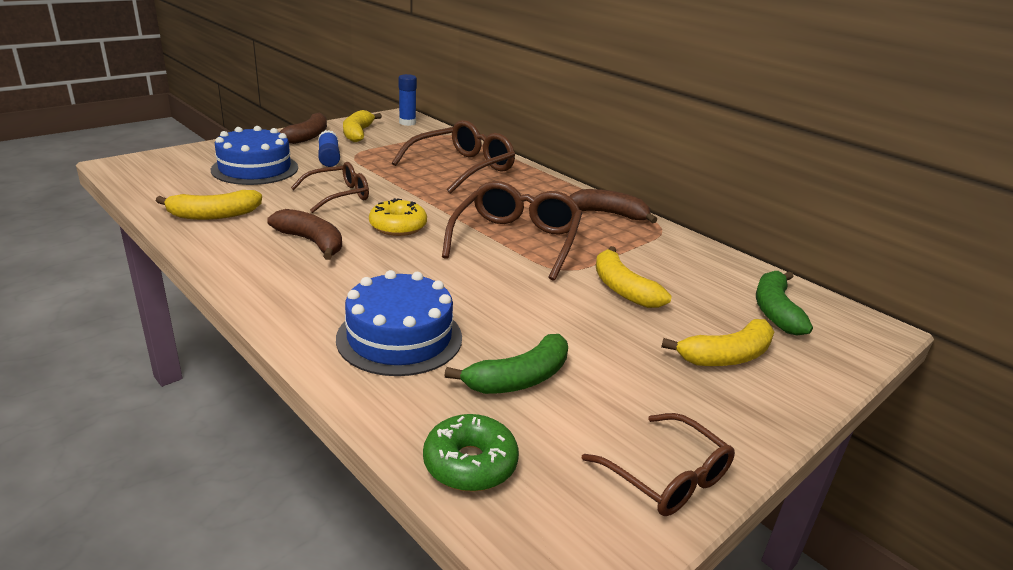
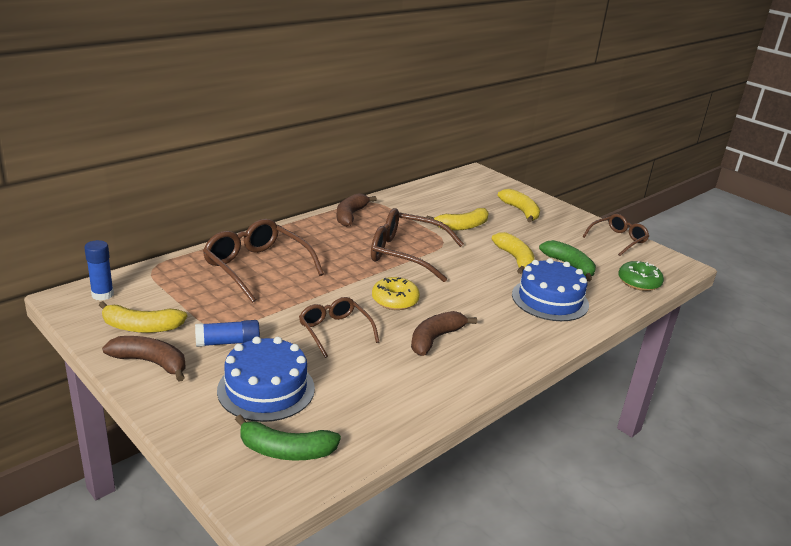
camera: 90 degrees left, 0 degrees up
yellow banana [156,190,262,220] -> yellow banana moved to [492,232,535,274]
green banana [756,271,813,336] -> green banana moved to [235,415,341,461]

